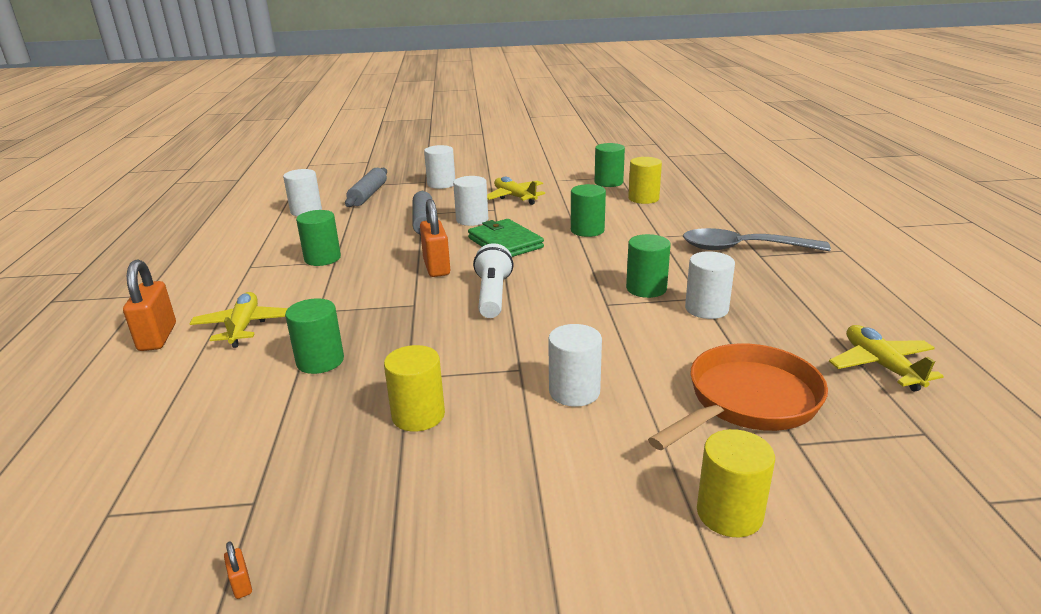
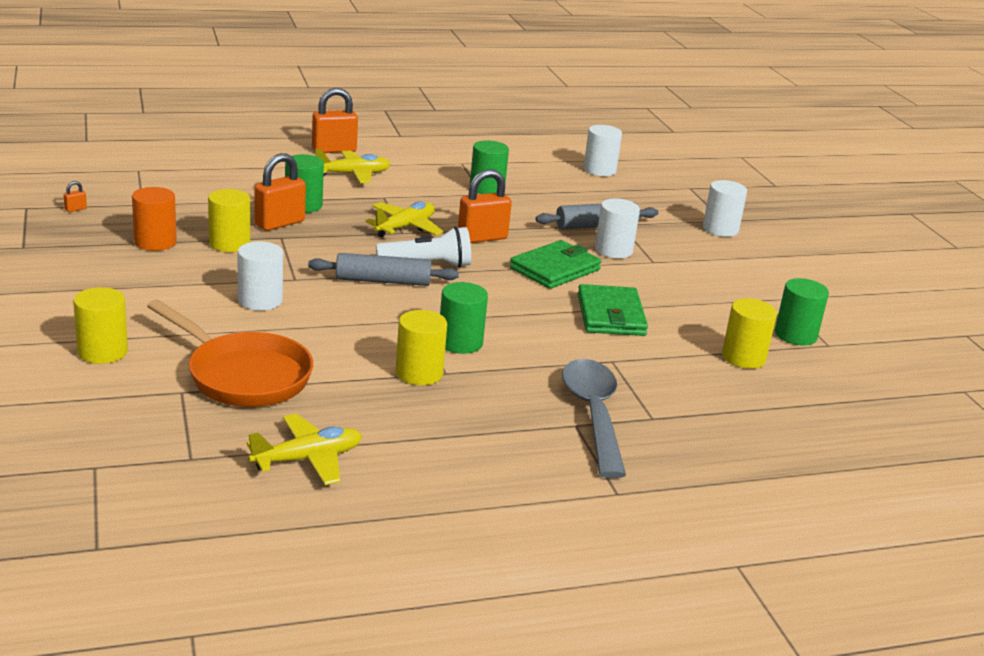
camera: 75 degrees right, 0 degrees up
grey rolling pin [345,168,387,207] -> grey rolling pin moved to [308,253,459,286]
yellow plane [487,177,545,205] -> yellow plane moved to [365,201,443,237]
green cylinder [571,184,606,237] -> green wallet [578,284,648,336]
white cylinder [685,251,735,319] -> yellow cylinder [396,310,447,385]
none -> orange cylinder [132,187,177,251]
none -> orange padlock [254,153,306,231]

